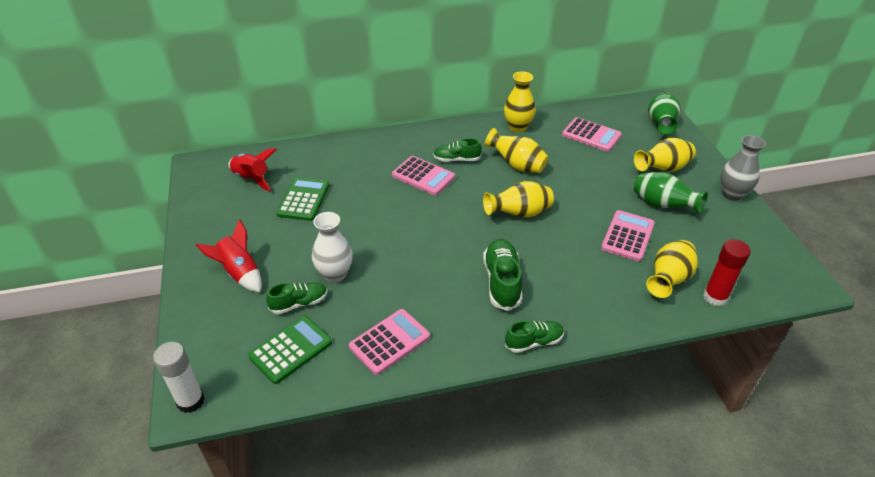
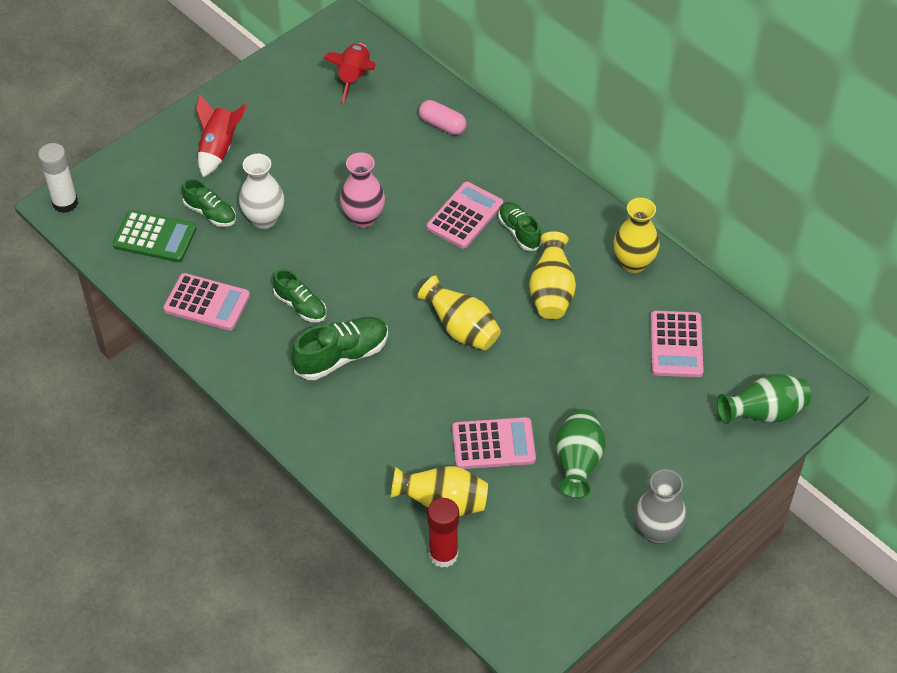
camera: 60 degrees right, 10 degrees up
green calculator [276,177,329,221] -> none
pink calculator [392,156,455,195] -> pink calculator turned 150 degrees counterclockwise [427,182,503,249]
green shoe [505,320,564,353] -> green shoe moved to [273,269,327,322]
yellow vase [634,138,696,171] -> none
none -> pink vase [340,152,385,228]
none -> pink capsule [419,100,467,135]

